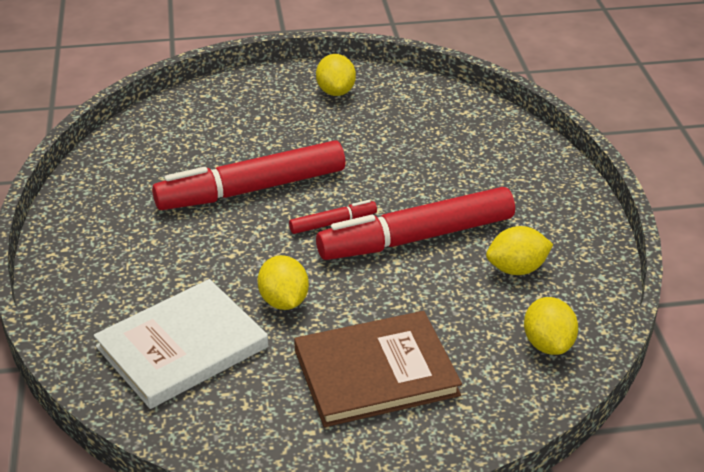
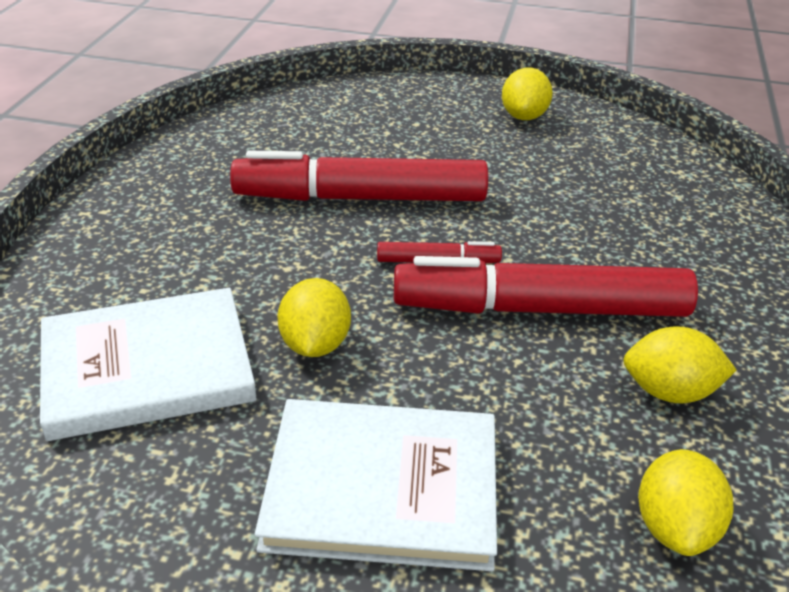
camera: 20 degrees right, 0 degrees up
brown book [294,311,462,427] -> white book [255,399,497,571]

